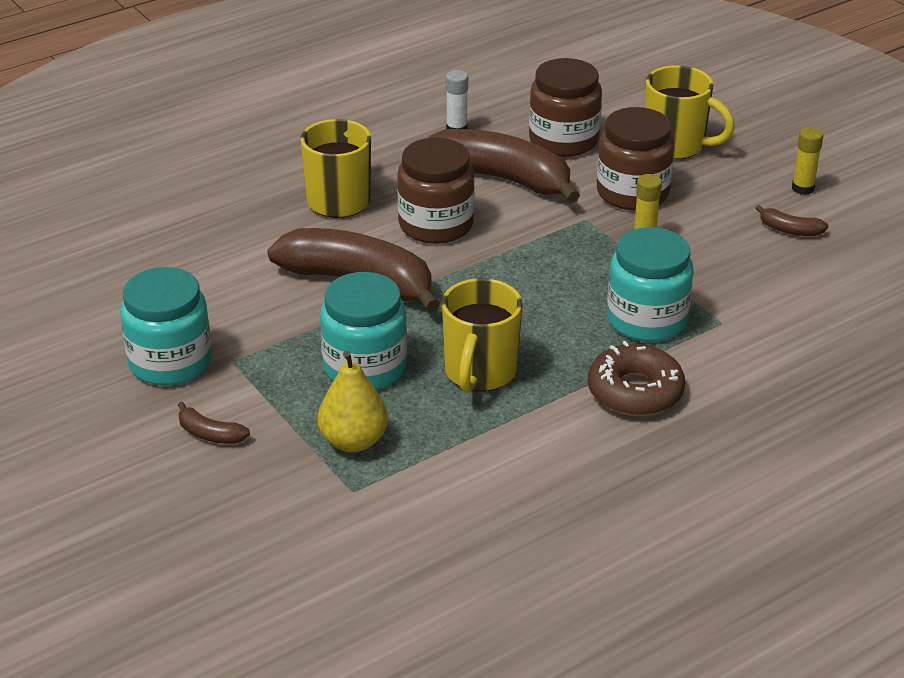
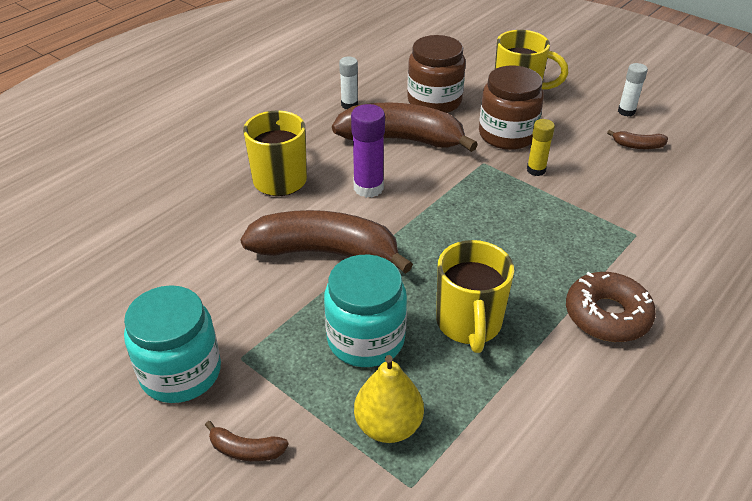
camera: 15 degrees left, 5 degrees up
brown jar [397,138,475,244] -> purple glue stick [351,104,385,198]
turquoise jar [607,227,694,342] -> none
yellow glue stick [792,127,823,195] -> white glue stick [618,63,648,117]

